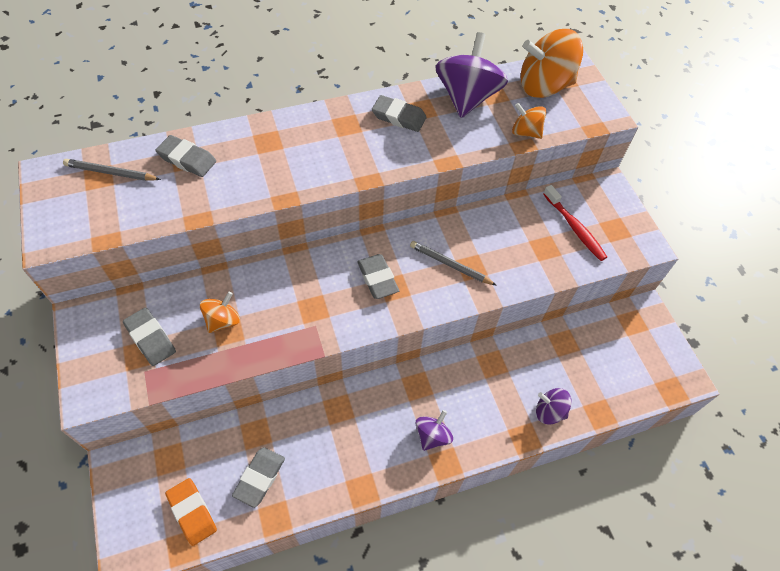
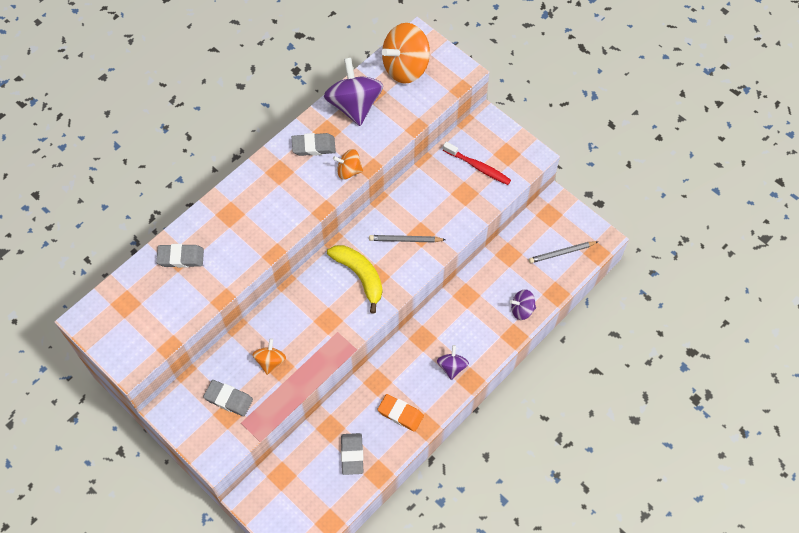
camera: 25 degrees left, 5 degrees up
grey pencil [63,159,161,181] -> grey pencil moved to [529,241,598,263]
orange eraser [165,478,217,546] -> orange eraser moved to [377,394,424,432]
grey eraser [357,254,399,299] -> yellow banana [327,245,382,314]
orange spinning top [512,103,546,139] -> orange spinning top moved to [333,149,363,180]

